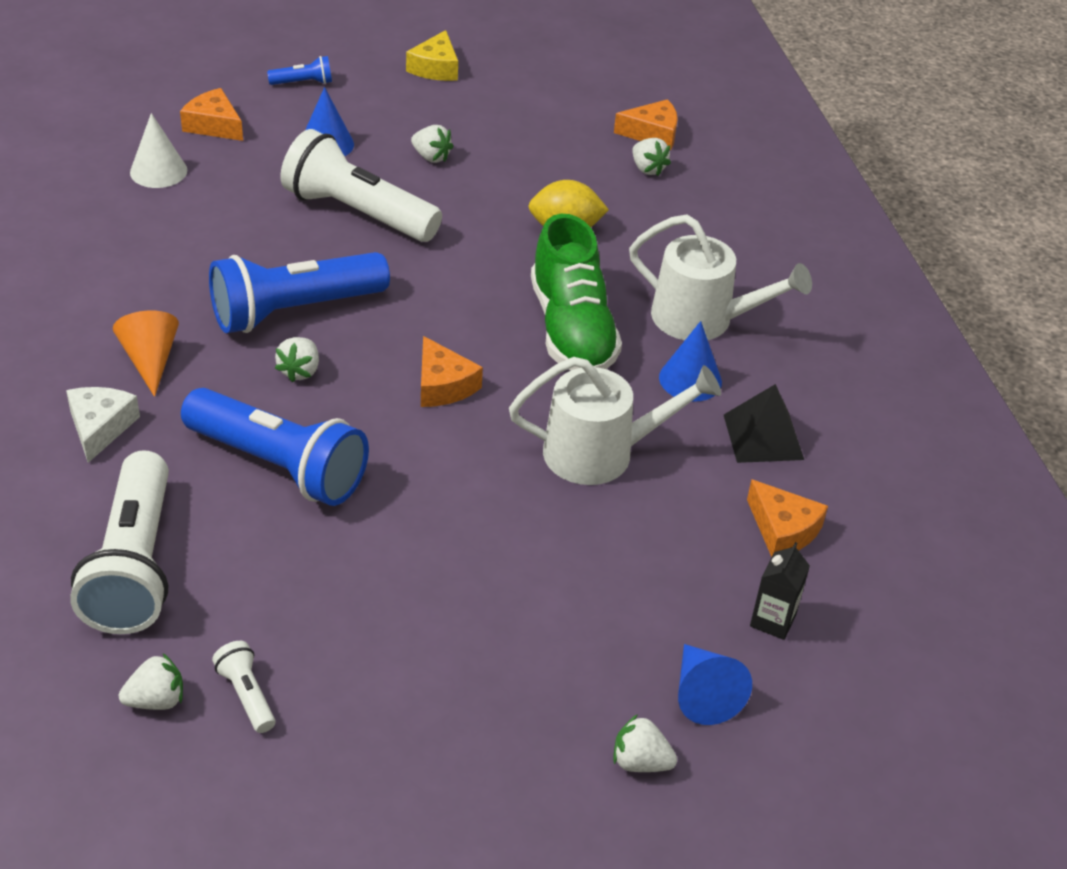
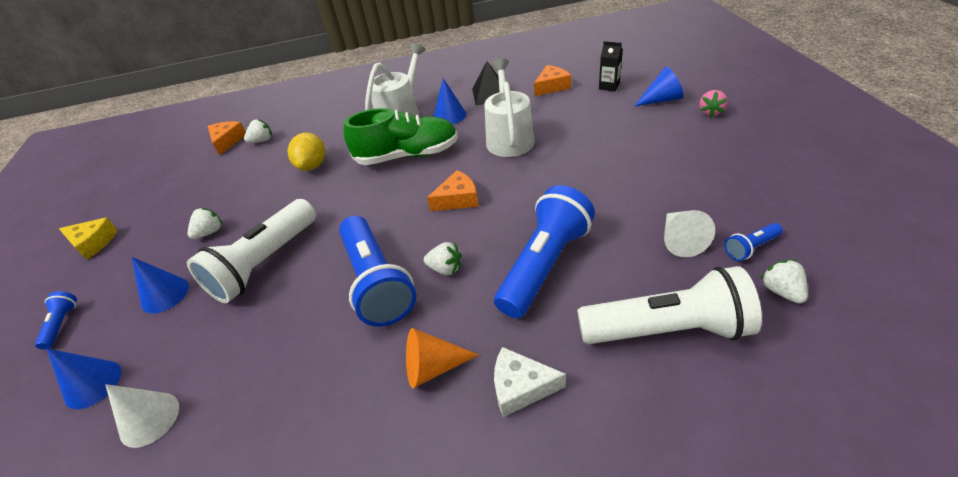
camera: 80 degrees left, 0 degrees up
orange cheese [180,88,243,141] -> blue cone [47,349,121,409]
white flashlight [212,641,276,733] -> blue flashlight [724,223,783,261]
white strawberry [613,714,677,772] -> pink strawberry [699,90,728,117]
none -> white cone [664,210,715,257]

